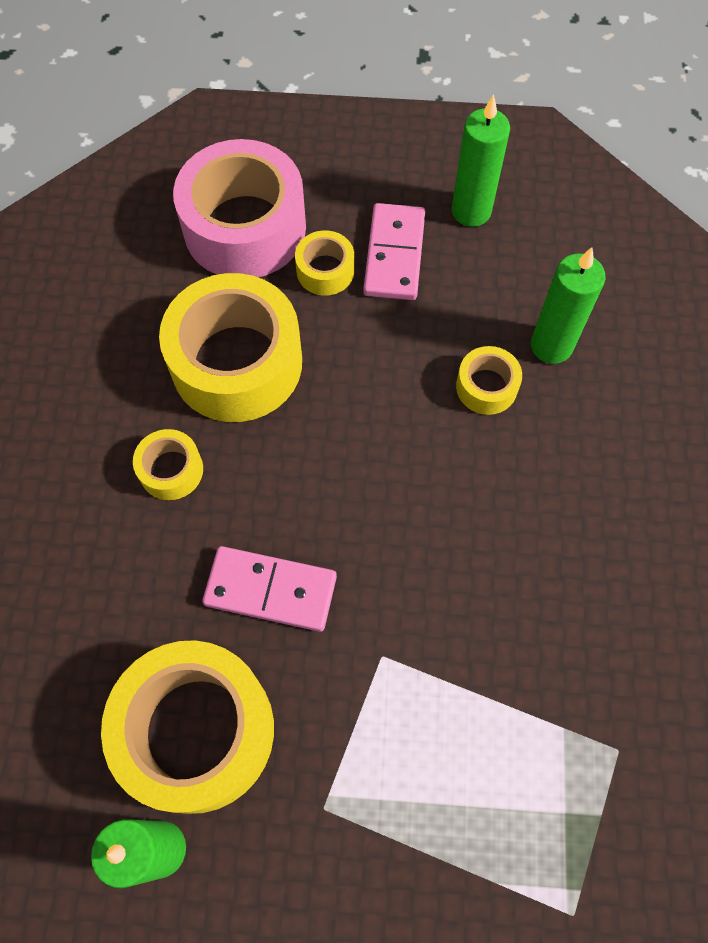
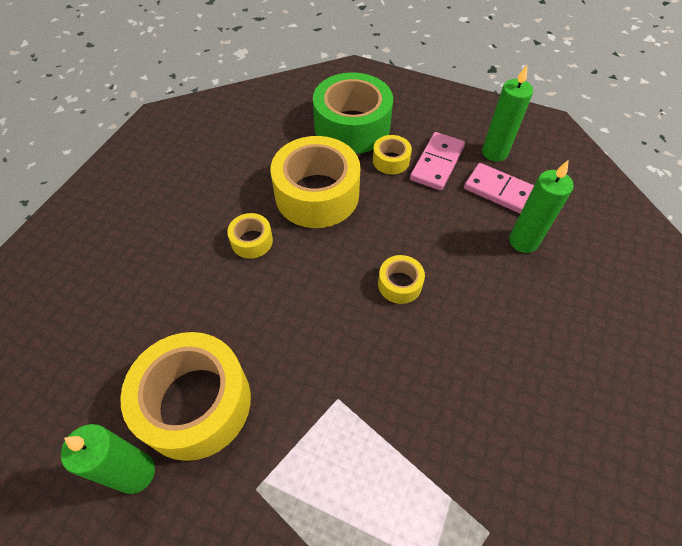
camera: 20 degrees right, 10 degrees down
pink tape [173,139,306,277] -> green tape [313,72,393,154]
pink domino [202,546,337,632] -> pink domino moved to [464,163,534,213]
yellow tape [456,346,522,415] -> yellow tape moved to [378,255,425,304]

